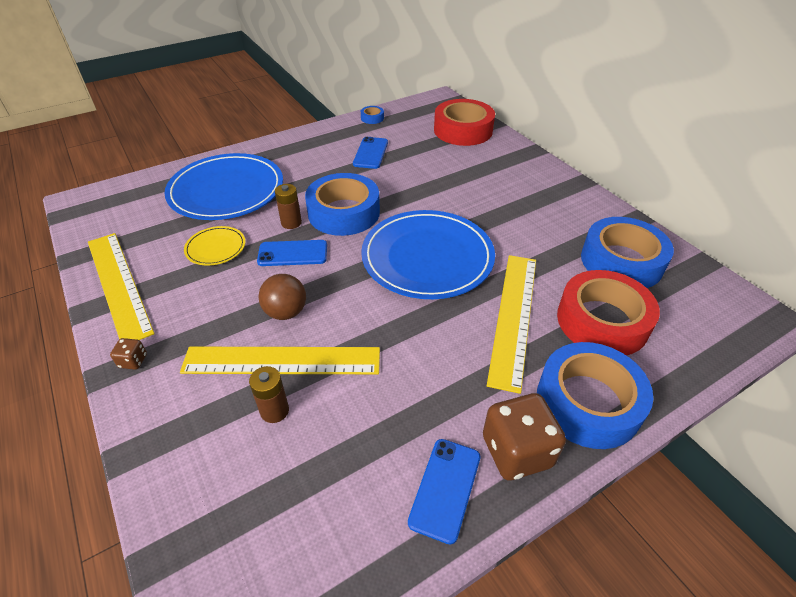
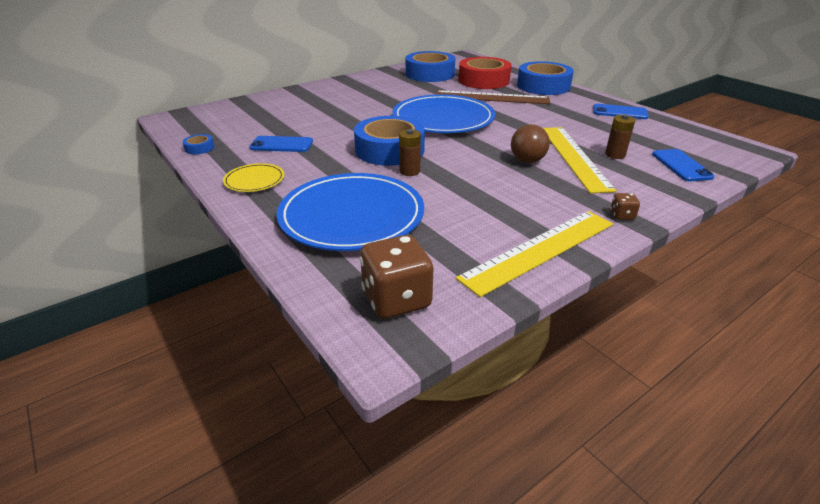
camera: 95 degrees left, 10 degrees down
yellow plate [184,226,246,266] -> yellow plate moved to [223,163,284,192]
blue phone [257,240,327,266] -> blue phone moved to [652,149,715,181]
red tape [434,99,495,146] -> none
brown dice [483,393,566,481] -> brown dice moved to [360,235,433,319]
yellow ruler [487,255,536,394] -> brown ruler [435,90,550,104]

